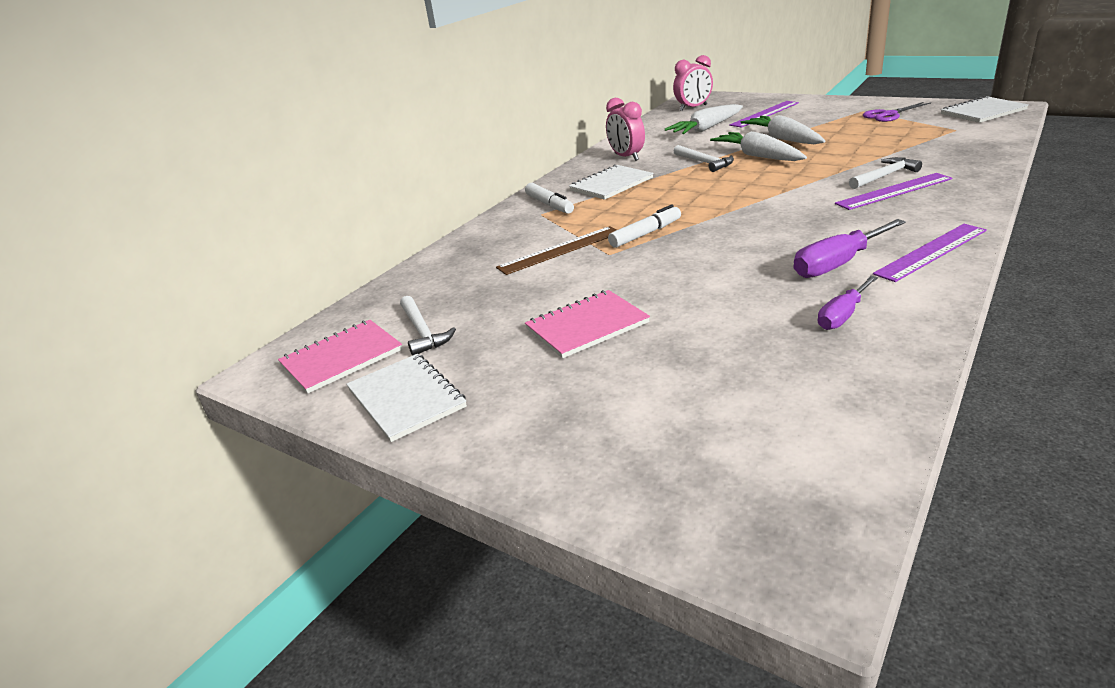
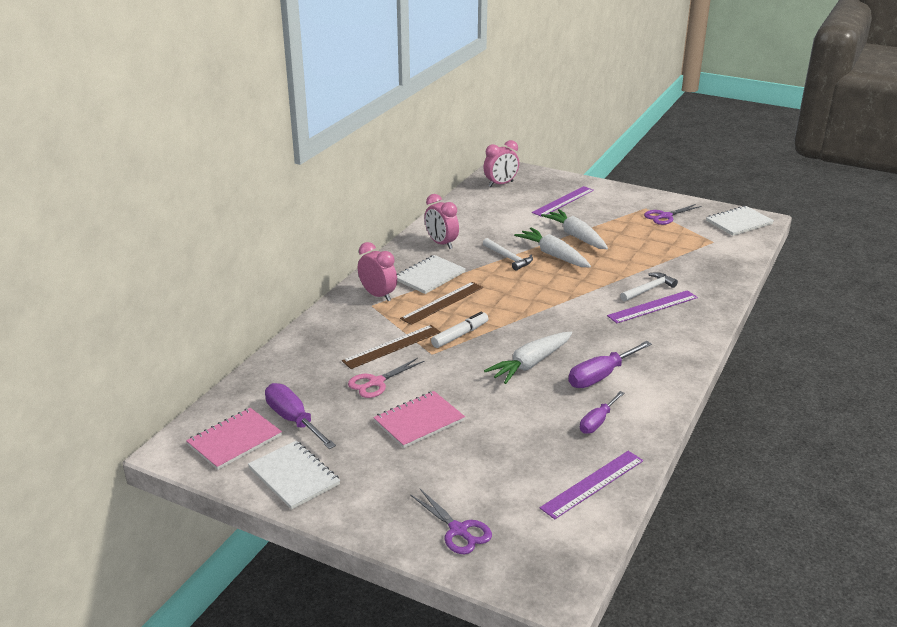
camera: 10 degrees left, 0 degrees up
white hammer [400,296,456,356] -> purple screwdriver [265,383,336,449]
white marker [525,183,574,214] -> pink clock [358,242,397,301]
white carrot [665,104,743,134] -> white carrot moved to [484,332,572,384]
purple ruler [873,224,987,282] -> purple ruler moved to [540,451,643,519]
none -> pink scissors [348,358,424,398]
none -> brown ruler [400,282,483,325]
none -> purple scissors [410,489,492,554]

